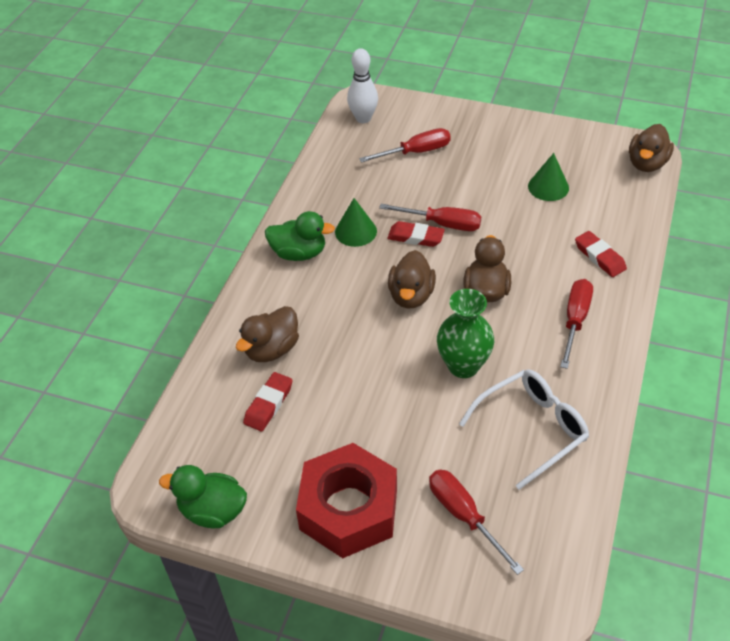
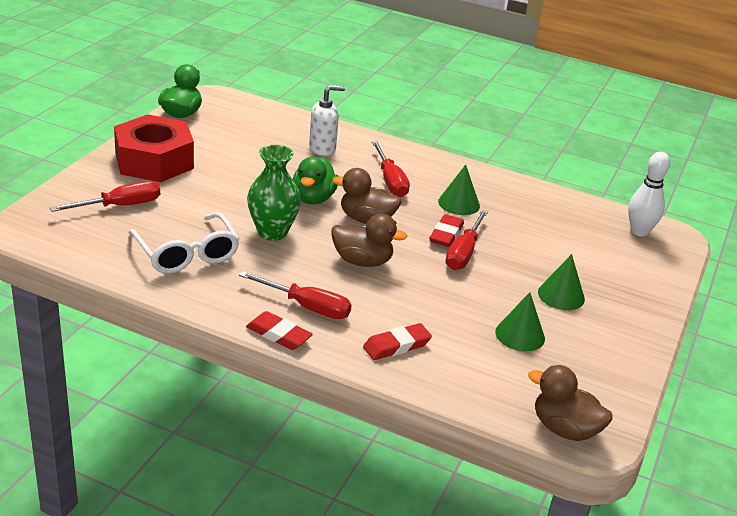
camera: 90 degrees right, 15 degrees down
brown duck [236,306,299,362] -> white soap dispenser [309,85,345,156]
red eraser [243,372,293,431] -> red eraser moved to [246,311,313,350]
green duck [265,211,335,261] -> green duck moved to [293,157,338,204]
red screwdriver [359,128,451,163] -> red screwdriver moved to [372,141,410,197]
none -> green cone [538,254,585,310]

